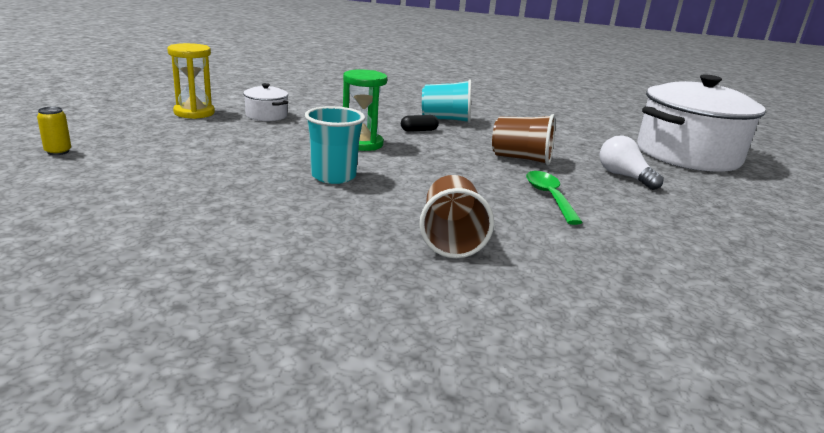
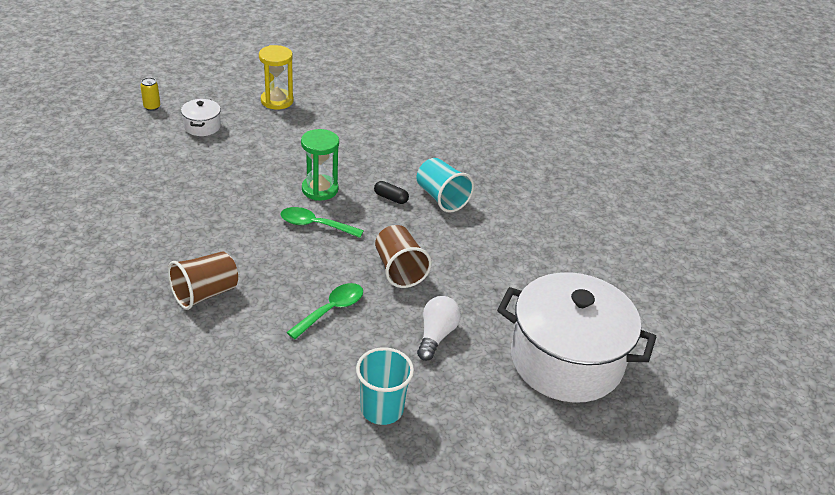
camera: 50 degrees right, 15 degrees up
white pot [243,83,288,121] -> white pot moved to [181,99,221,136]
turquoise cup [305,106,365,184] -> turquoise cup moved to [356,347,414,425]
none -> green spoon [280,207,364,238]

